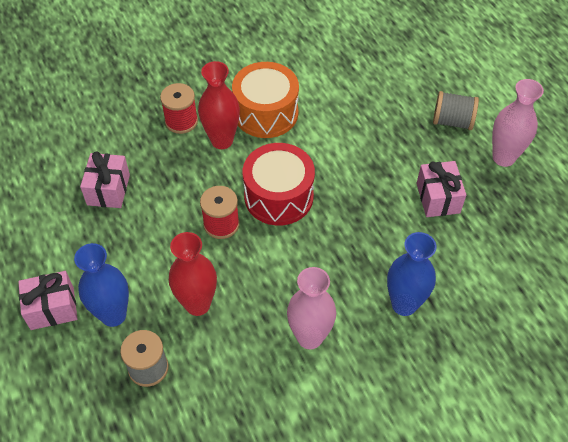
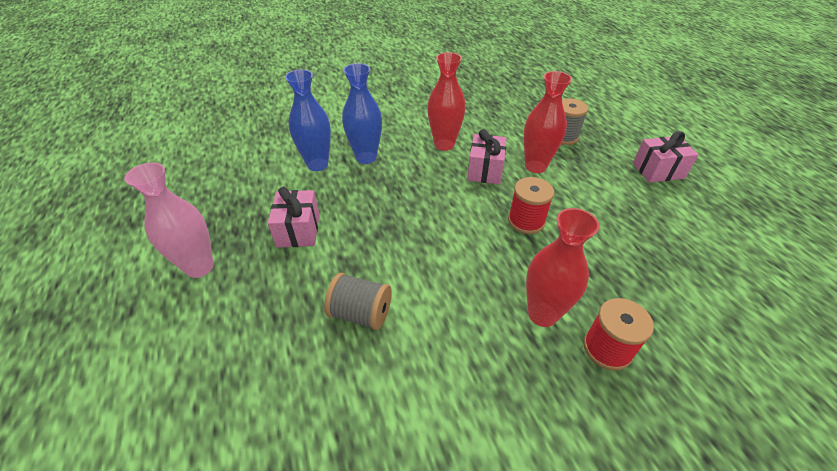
camera: 175 degrees left, 10 degrees down
blue vase [74,243,129,327] -> blue vase moved to [285,69,331,171]
pink gift [80,151,130,208] -> pink gift moved to [467,129,507,184]
orange drum [232,62,299,138] -> none
red drum [243,143,315,226] -> none
pink vase [287,267,336,349] -> red vase [427,52,466,151]
grey spool [433,91,479,130] -> grey spool moved to [324,273,392,330]

